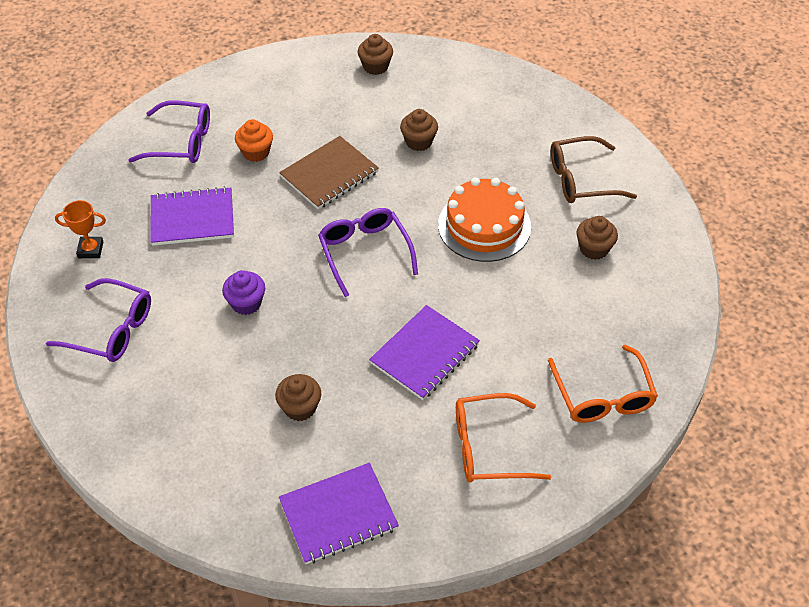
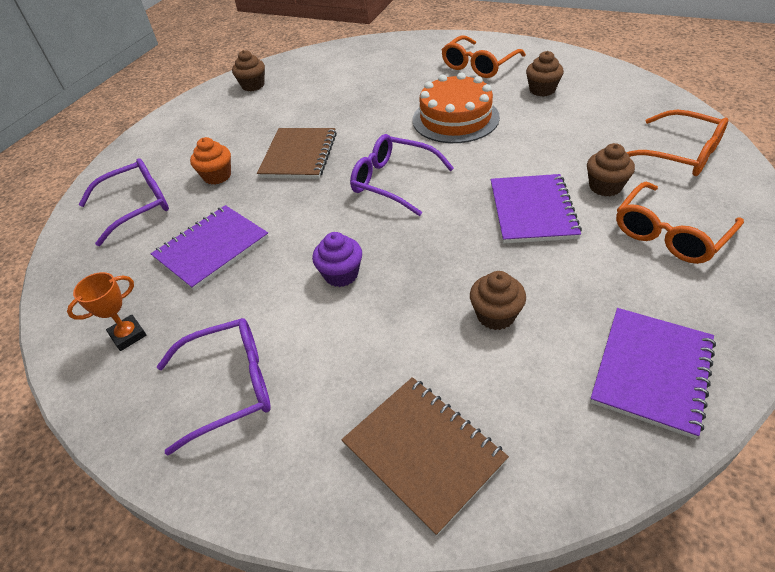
camera: 35 degrees left, 5 degrees down
brown cupcake [400,109,438,151] -> brown cupcake moved to [587,143,635,196]
brown glasses [551,136,637,203] -> orange glasses [442,35,526,78]
none -> brown notebook [342,377,509,536]

